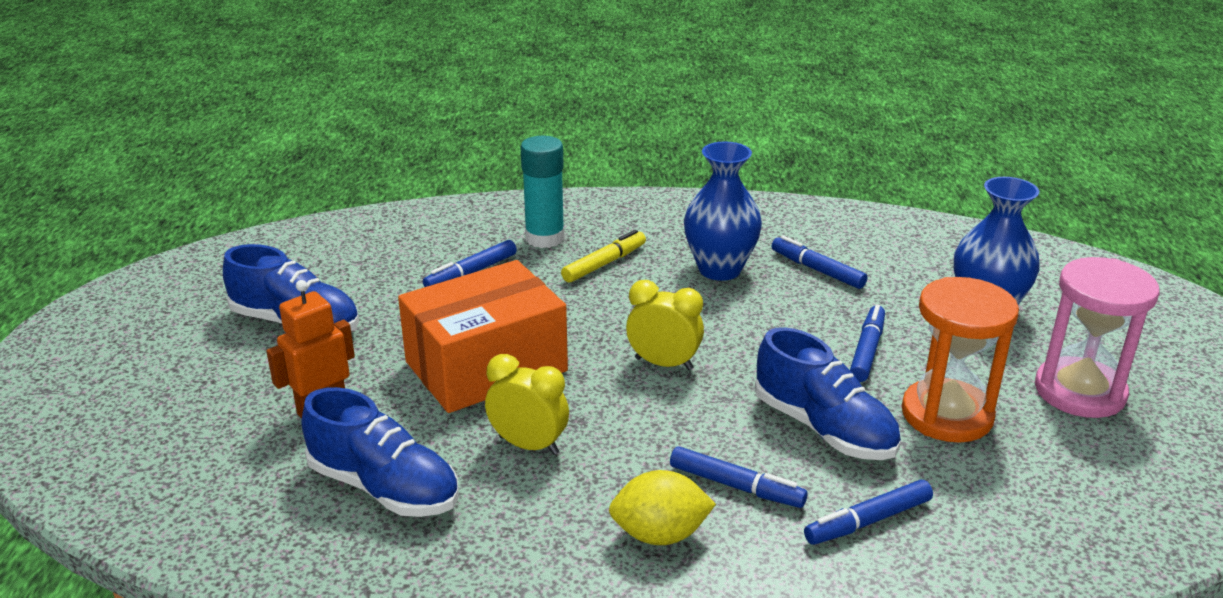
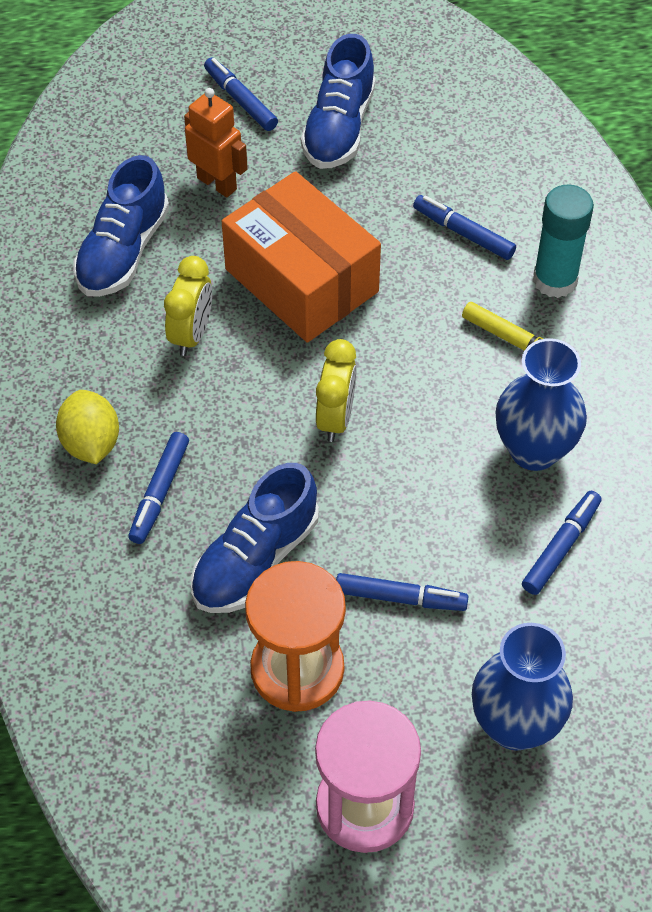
camera: 80 degrees right, 25 degrees up
blue marker [804,480,933,545] -> blue marker moved to [204,57,278,131]

